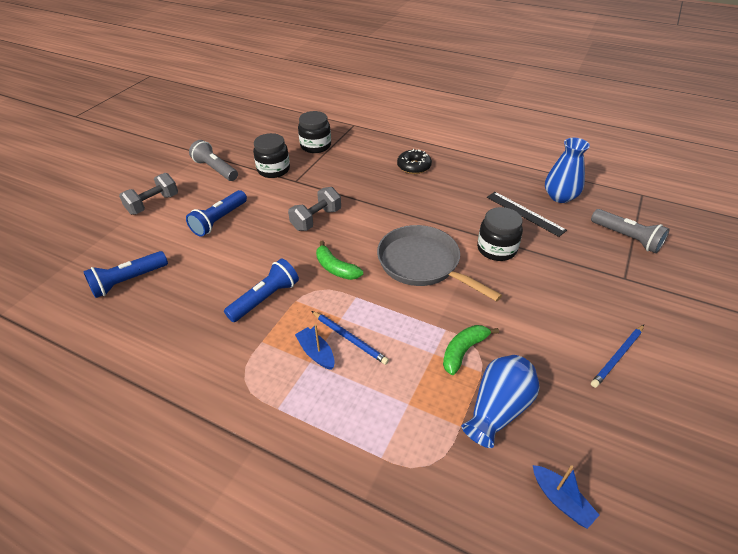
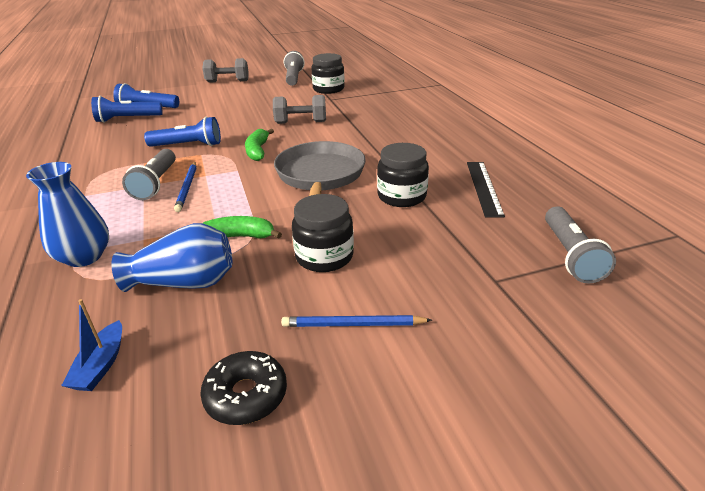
camera: 45 degrees right, 10 degrees down
blue flashlight [186,190,247,237] -> blue flashlight moved to [91,96,163,123]
blue boat [295,324,335,370] -> grey flashlight [122,149,176,200]
black jar [298,111,331,153] -> black jar moved to [292,194,354,272]
black donut [397,149,432,174] -> black donut moved to [200,351,287,425]
blue vase [545,138,590,203] -> blue vase moved to [26,162,109,267]

